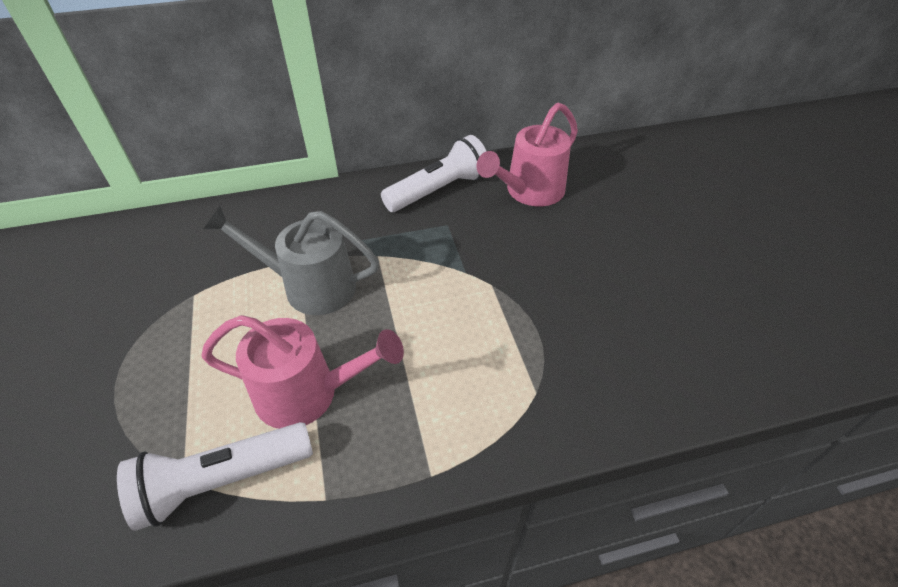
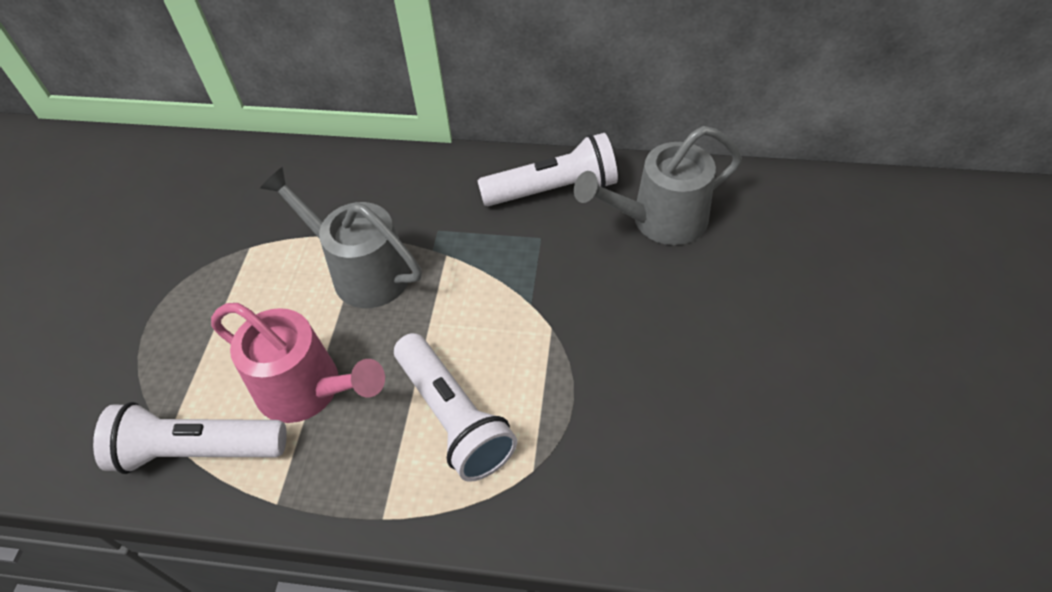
camera: 25 degrees right, 5 degrees up
pink watering can [476,103,578,206] -> grey watering can [574,126,742,245]
none -> white flashlight [394,333,517,482]

